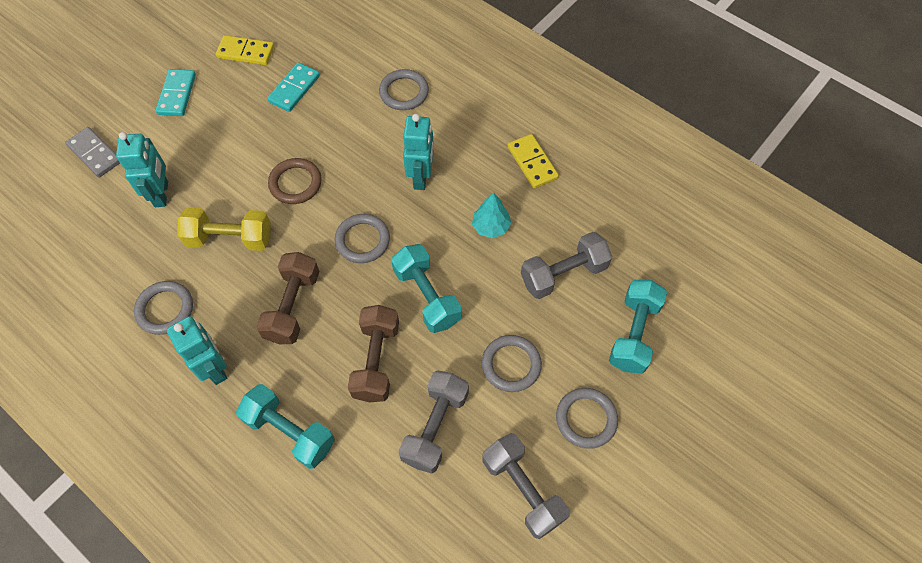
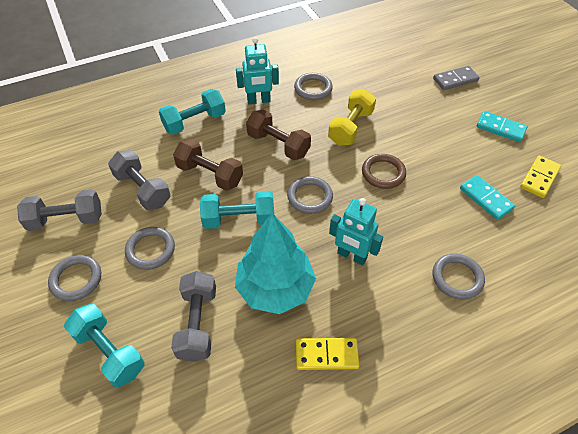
camera: 115 degrees right, 10 degrees down
turquoise robot [116,132,168,207] -> none
turquoise tree [472,192,511,238] -> turquoise tree [235,213,316,314], size x2.12

